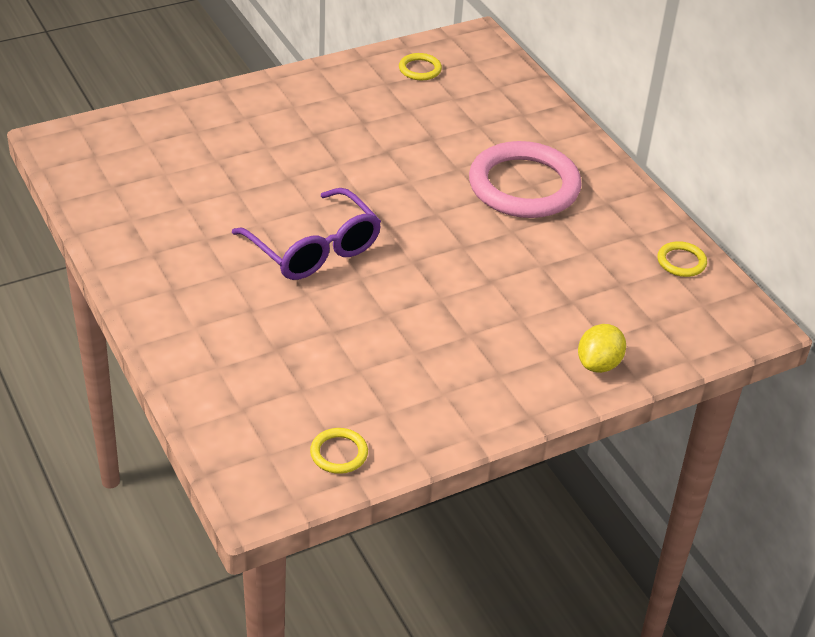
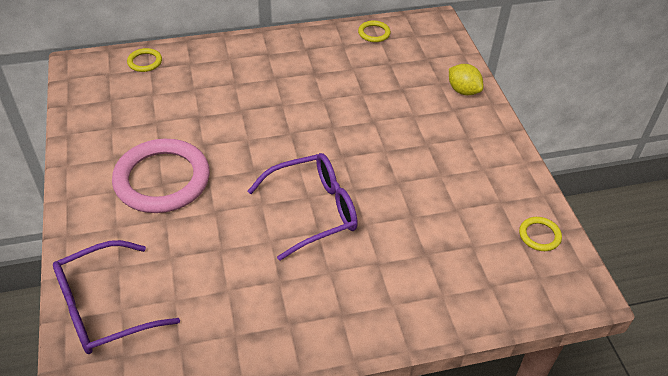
camera: 75 degrees left, 5 degrees up
yellow ring [399,53,442,80] -> yellow ring moved to [127,48,162,72]
pink ring [469,141,582,218] -> pink ring moved to [112,139,210,213]
none -> purple glasses [53,240,180,354]

